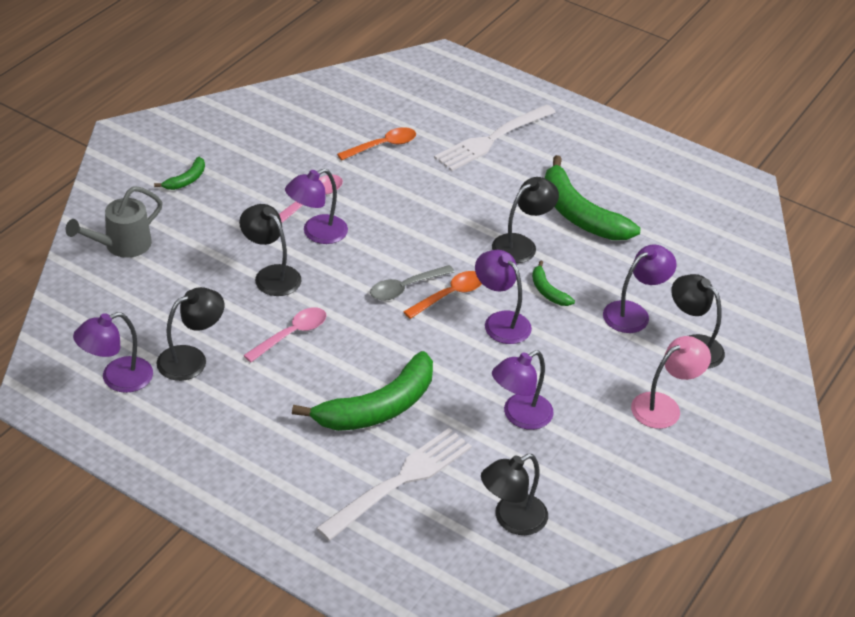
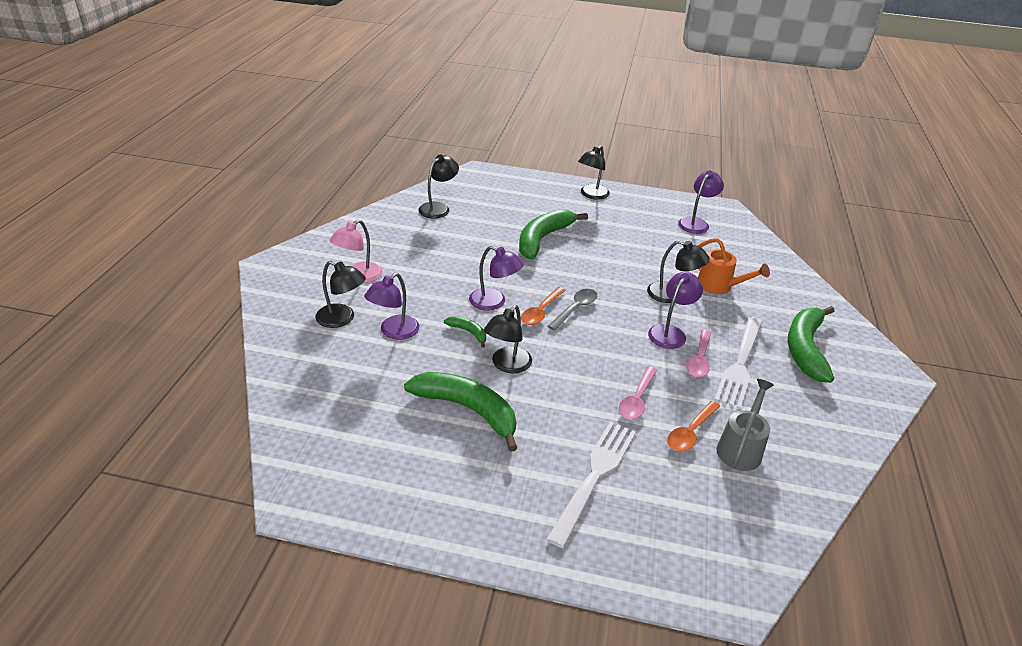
camera: 160 degrees right, 5 degrees down
grey watering can [66,186,163,258] -> grey watering can moved to [717,379,774,471]
green banana [154,157,205,190] -> green banana [788,306,835,383], size x2.16
black lamp [157,287,224,381] -> black lamp moved to [578,145,610,200]
pink spoon [243,307,327,362] -> pink spoon moved to [619,367,657,419]
white fork [316,428,472,541] -> white fork moved to [714,317,762,409]
purple lamp [492,350,554,430] -> none
none -> orange watering can [697,238,770,294]

